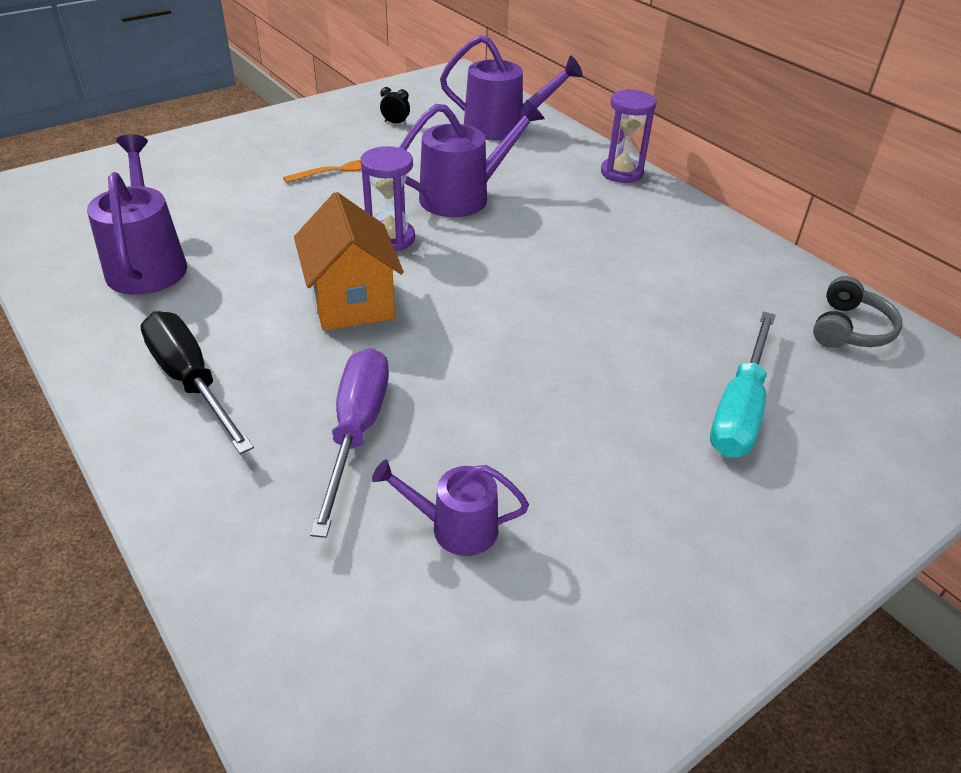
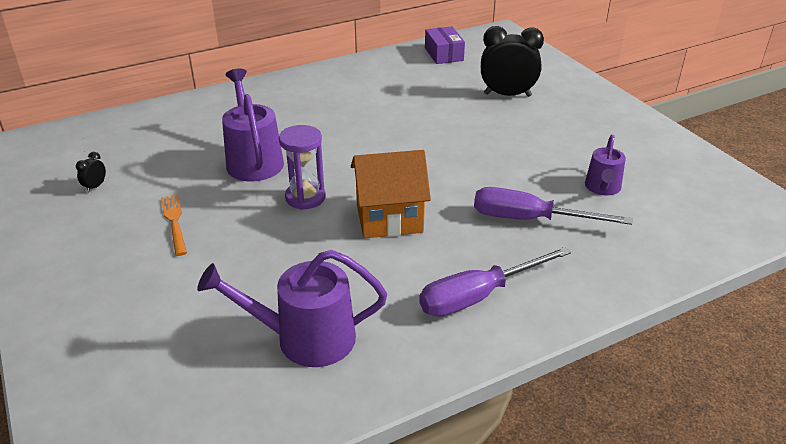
camera: 80 degrees left, 5 degrees down
black screwdriver [140,311,254,454] -> purple screwdriver [419,247,571,317]
purple watering can [440,35,583,140] -> none
purple hourglass [601,89,657,183] -> none
turquoise screwdriver [710,311,775,458] -> black clock [481,26,544,97]
grey headphones [813,276,902,348] -> purple box [425,26,465,64]

